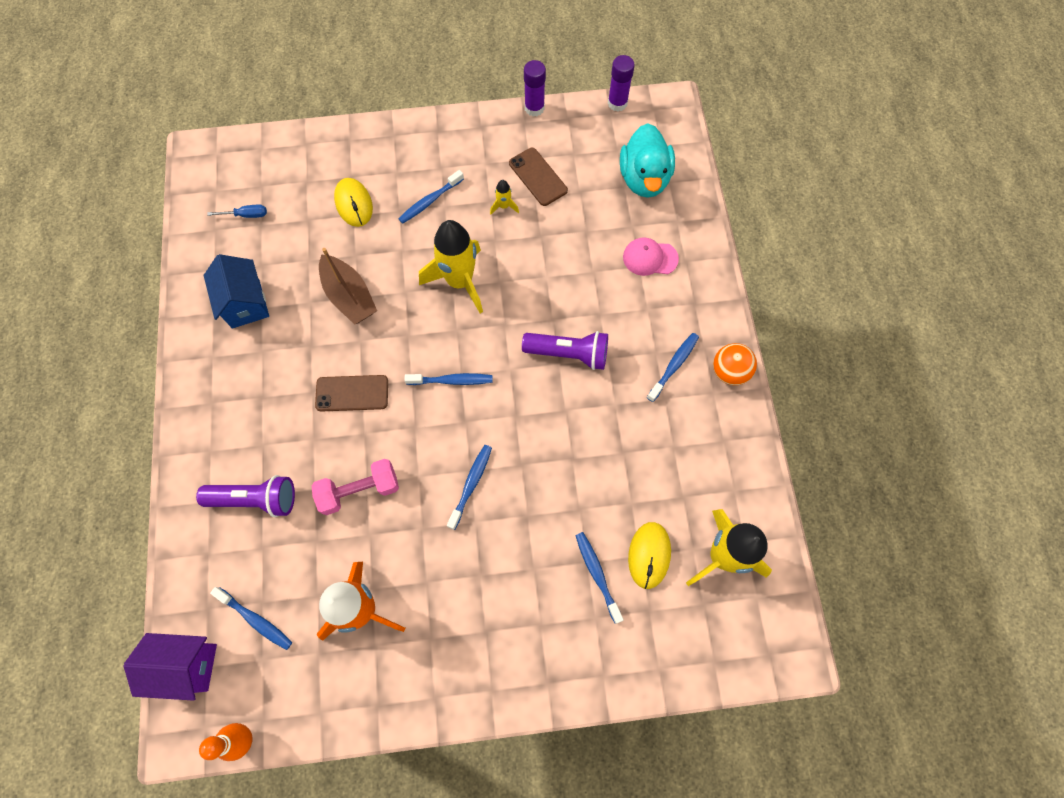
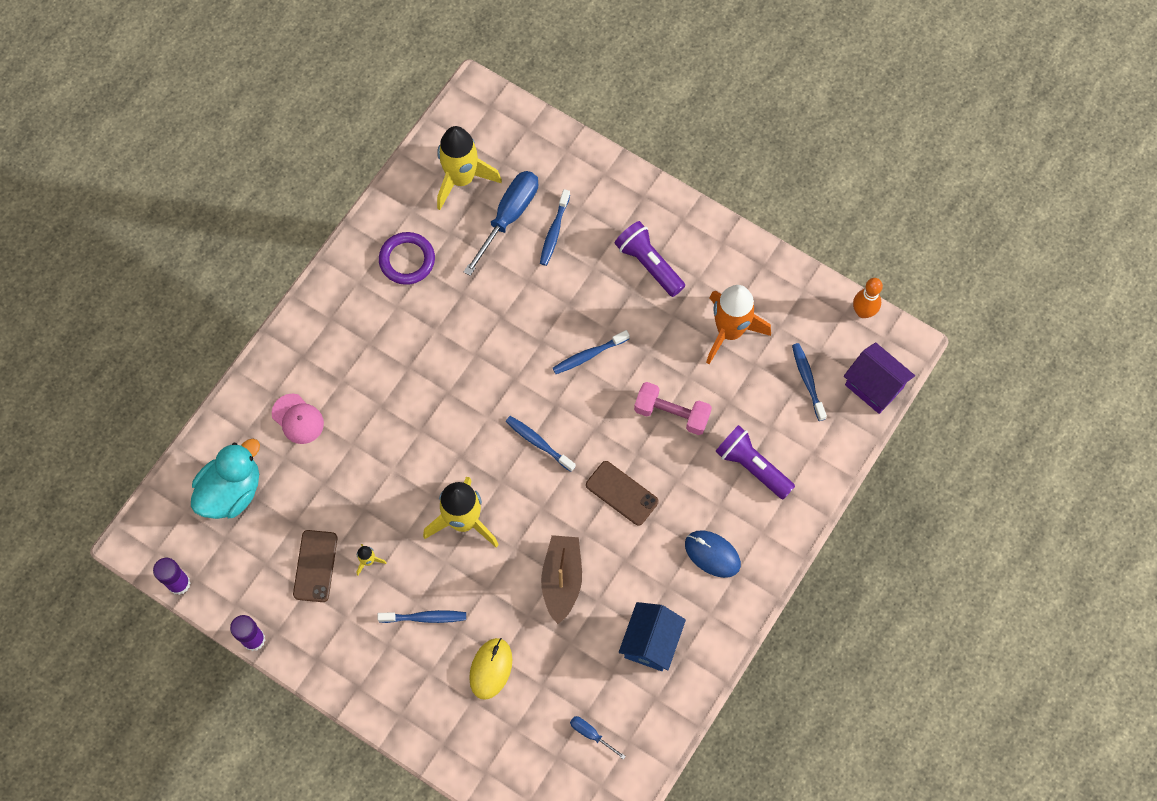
camera: 140 degrees left, 0 degrees up
purple flashlight [522,331,608,370] -> purple flashlight moved to [615,221,685,297]
yellow mouse [628,522,671,589] -> blue screwdriver [464,171,538,276]
blue toothbrush [647,333,699,402] -> none
orange ball [713,343,757,385] -> none
none -> purple ring [379,232,435,285]
none -> blue mouse [685,530,741,578]

